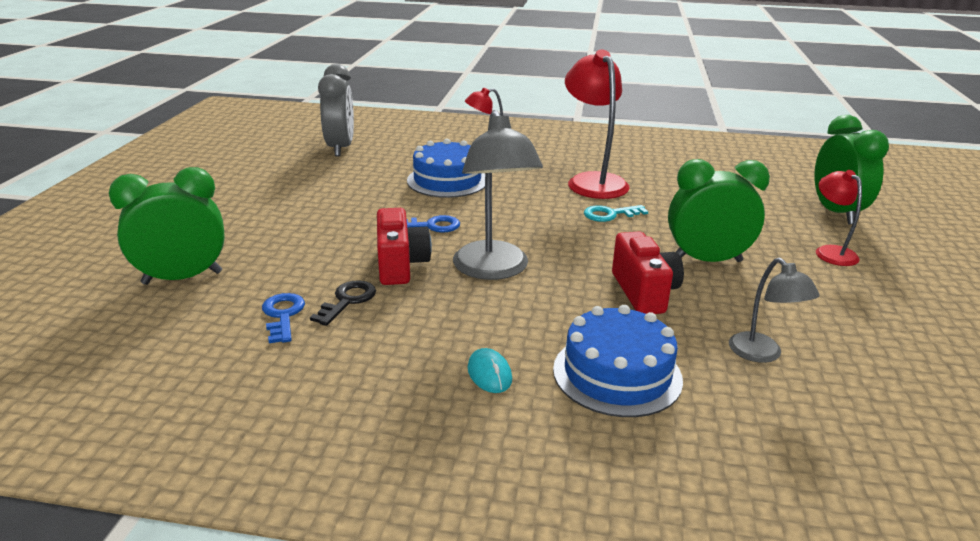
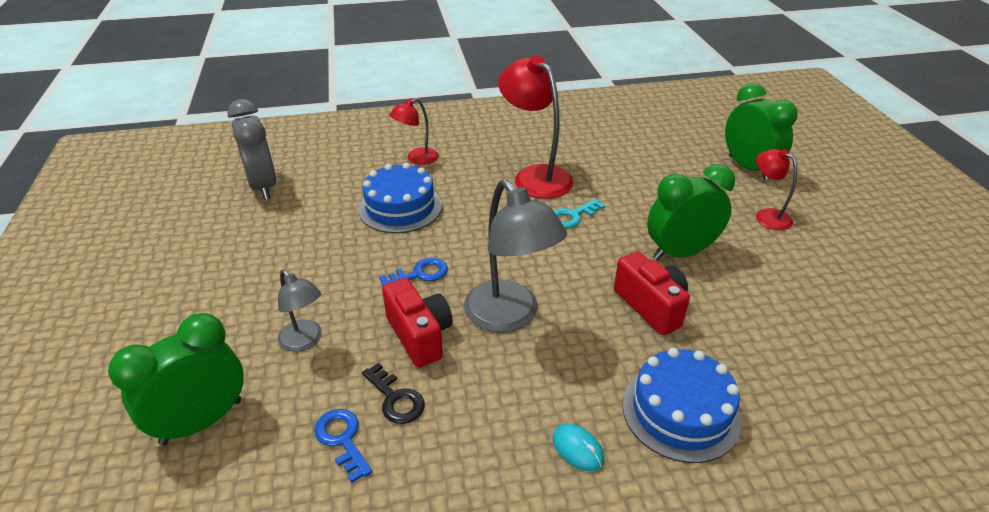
camera: 20 degrees left, 10 degrees up
black key [310,280,376,326] -> black key turned 135 degrees clockwise [362,363,425,424]
grey lamp [729,258,820,363] -> grey lamp moved to [278,270,322,352]

